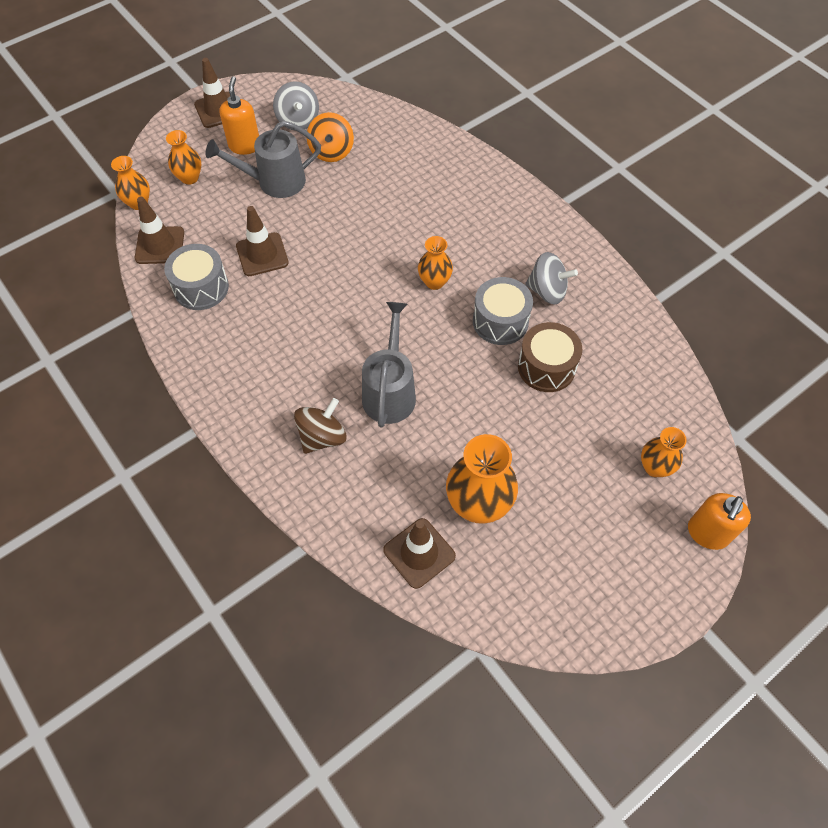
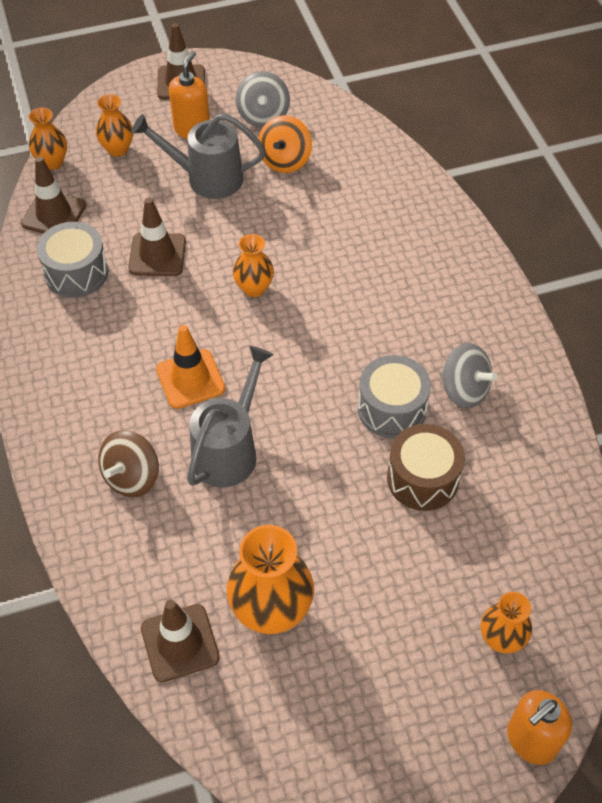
camera: 20 degrees right, 5 degrees down
brown spinning top [294,398,346,454] -> brown spinning top turned 150 degrees clockwise [98,430,159,497]
orange vase [418,236,453,290] -> orange vase moved to [233,234,274,297]
none -> orange traffic cone [156,325,225,409]

